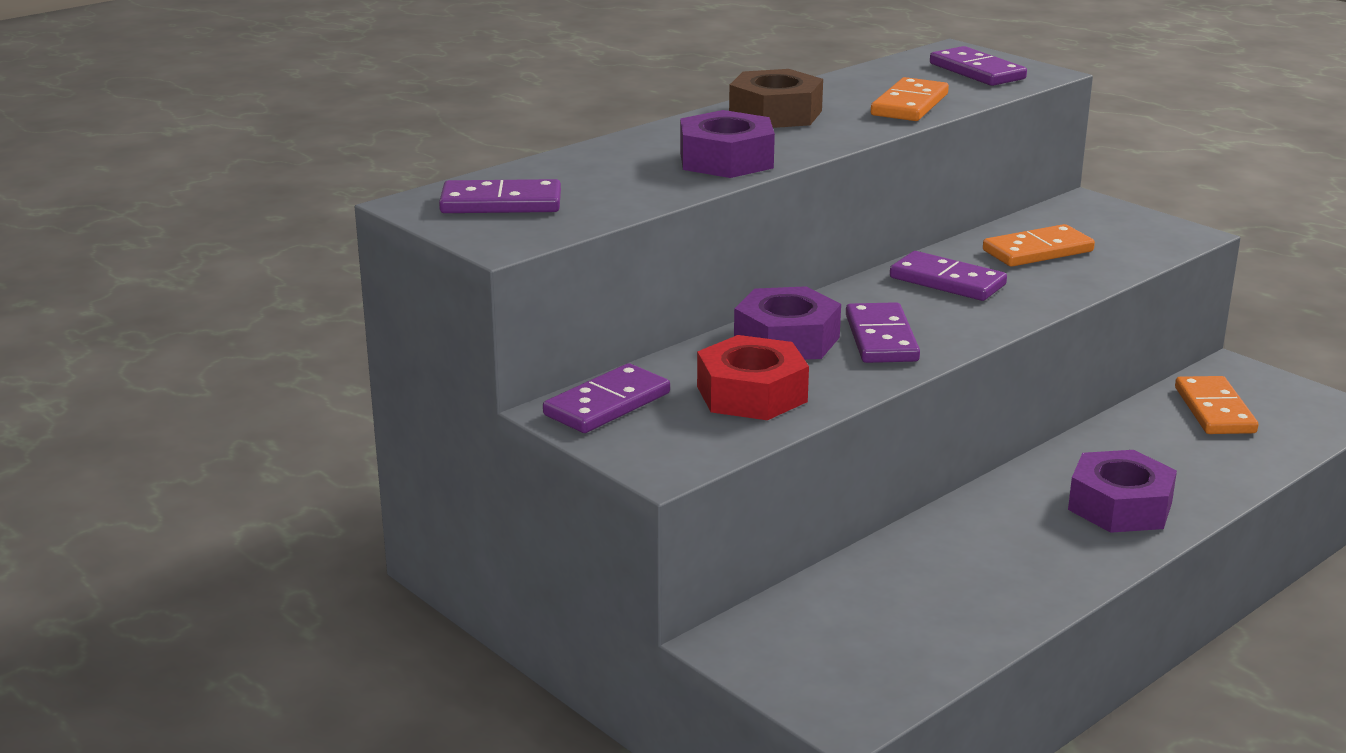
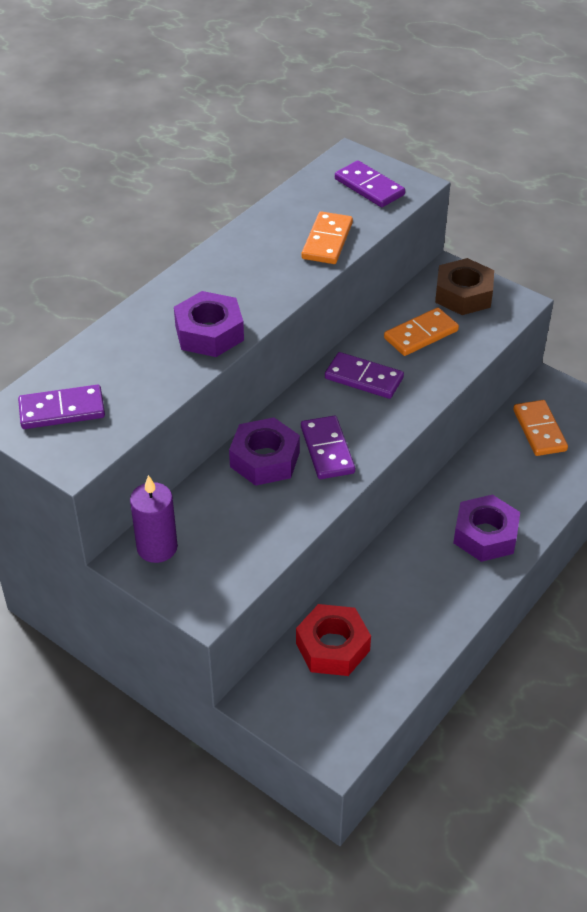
camera: 10 degrees left, 20 degrees up
purple domino [543,363,670,433] -> purple candle [130,475,178,563]
red nut [697,335,809,420] -> red nut moved to [296,604,371,676]
brown nut [729,69,823,128] -> brown nut moved to [435,258,494,315]

